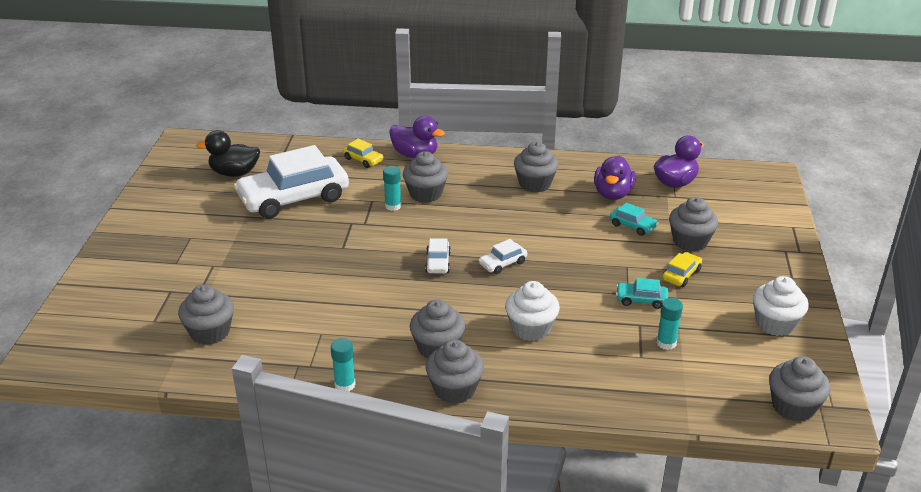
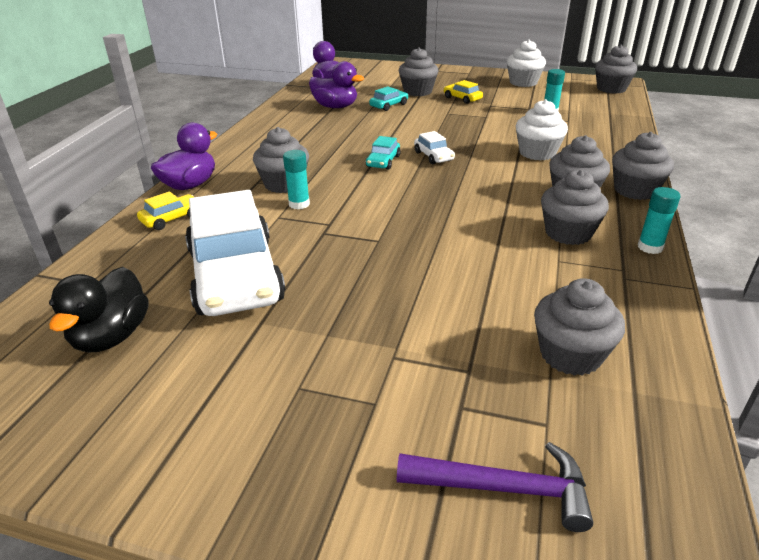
camera: 80 degrees left, 0 degrees up
white car [425,238,451,273] -> none
grey cupcake [514,142,558,192] -> grey cupcake moved to [541,169,609,245]
turquoise car [616,278,668,309] -> turquoise car moved to [366,136,401,170]
none -> purple hammer [397,442,593,532]

